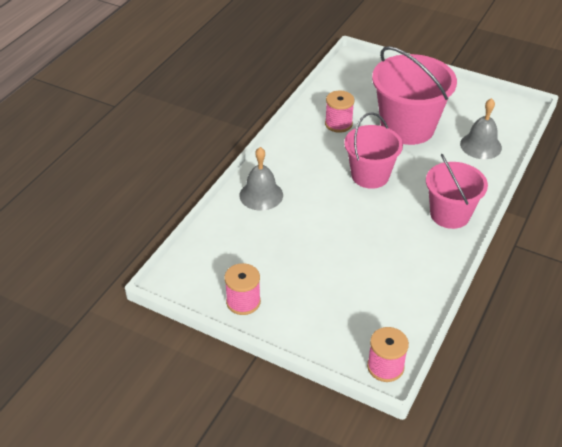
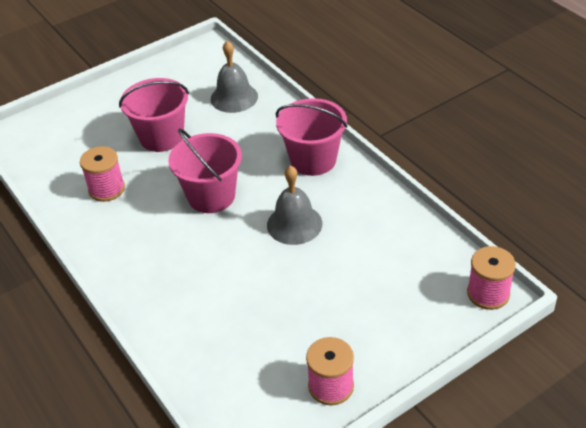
camera: 60 degrees left, 0 degrees up
grey bell [239,147,283,211] -> grey bell moved to [267,165,322,245]
pink bucket [372,46,457,145] -> pink bucket [119,78,189,152], size x0.66

